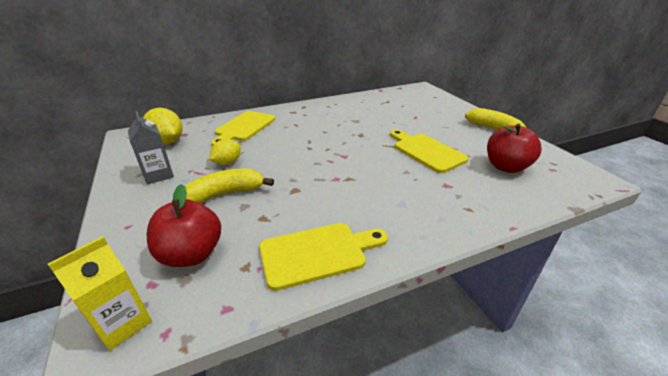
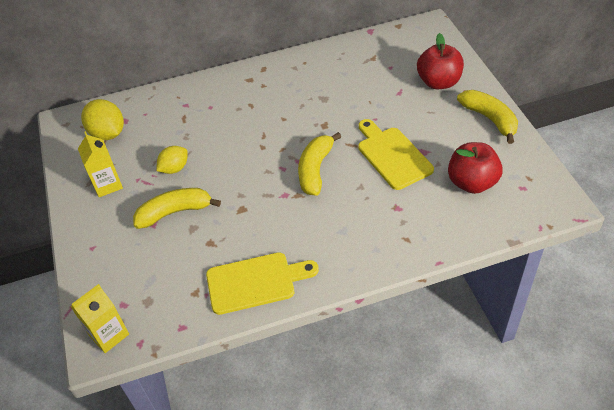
camera: 10 degrees right, 15 degrees up
grey carton [128,111,174,184] -> yellow carton [78,131,123,197]
red apple [147,184,221,267] -> red apple moved to [417,33,464,89]
yellow cutting board [211,111,275,146] -> none
none -> yellow banana [298,132,341,196]

